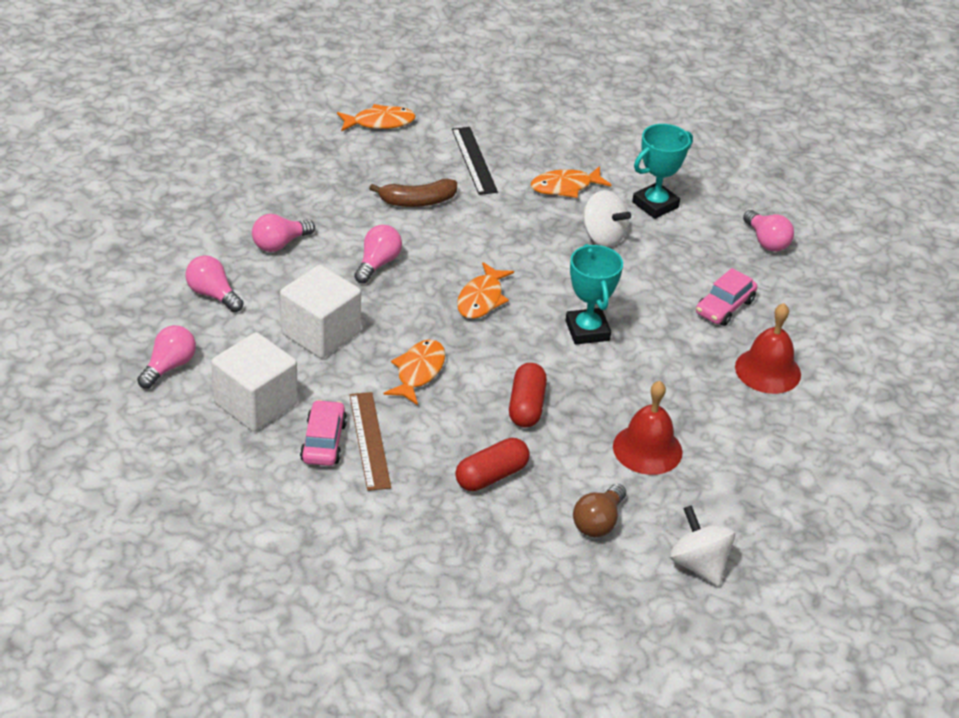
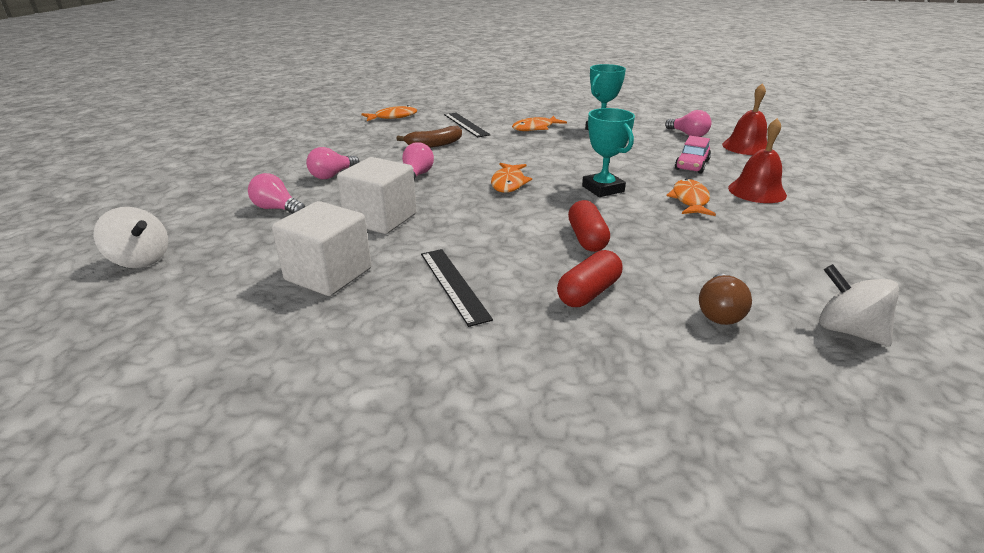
camera: 10 degrees left, 10 degrees down
pink light bulb [137,325,196,389] -> none
pink car [300,400,347,466] -> none
brown ruler [350,392,391,491] -> black ruler [421,249,493,327]
orange fish [383,339,446,405] -> orange fish moved to [666,179,716,216]
white spinning top [582,190,631,247] -> white spinning top moved to [94,207,168,268]
red bell [613,381,682,475] -> red bell moved to [722,83,767,155]

